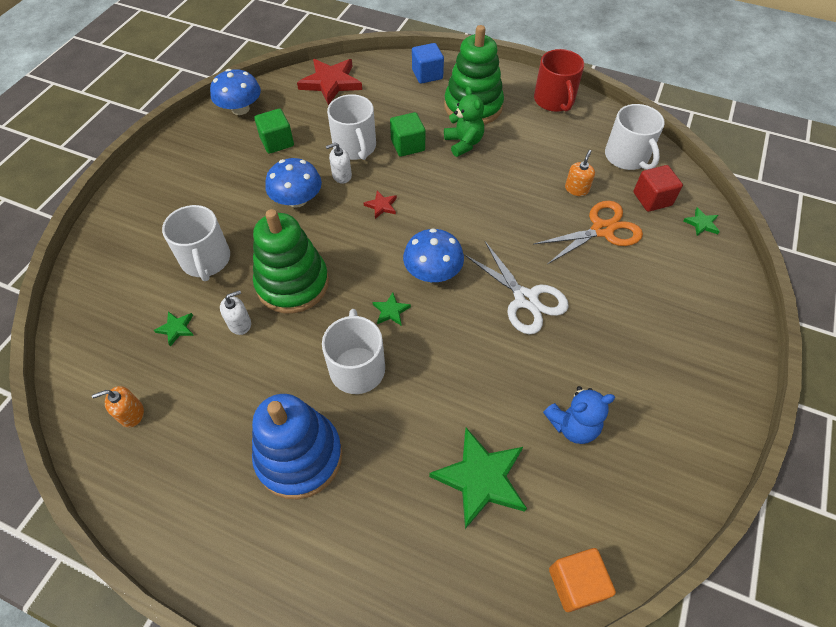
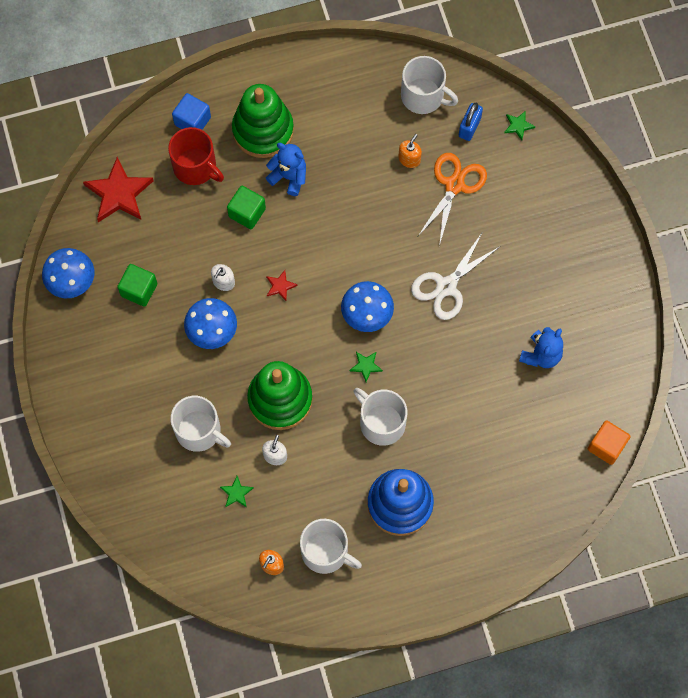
camera: 40 degrees left, 15 degrees up
white mug [327,94,376,160] -> white mug moved to [300,519,362,574]
green star [429,428,527,529] -> none
green teddy bear [444,86,484,157] -> blue teddy bear [266,143,306,196]
white scissors [464,241,569,334] -> white scissors turned 120 degrees clockwise [411,233,501,320]
red mug [534,49,584,112] -> red mug moved to [168,127,224,185]
orange soap dispenser [565,150,595,196] -> orange soap dispenser turned 45 degrees clockwise [398,134,422,168]
red cube [633,165,683,212] -> blue padlock [459,103,483,141]

